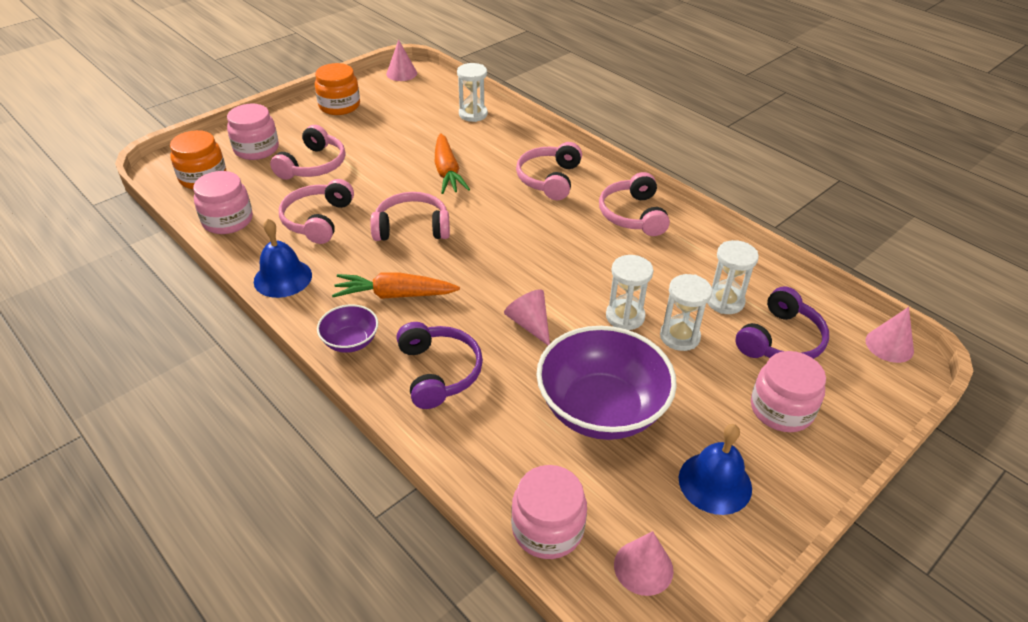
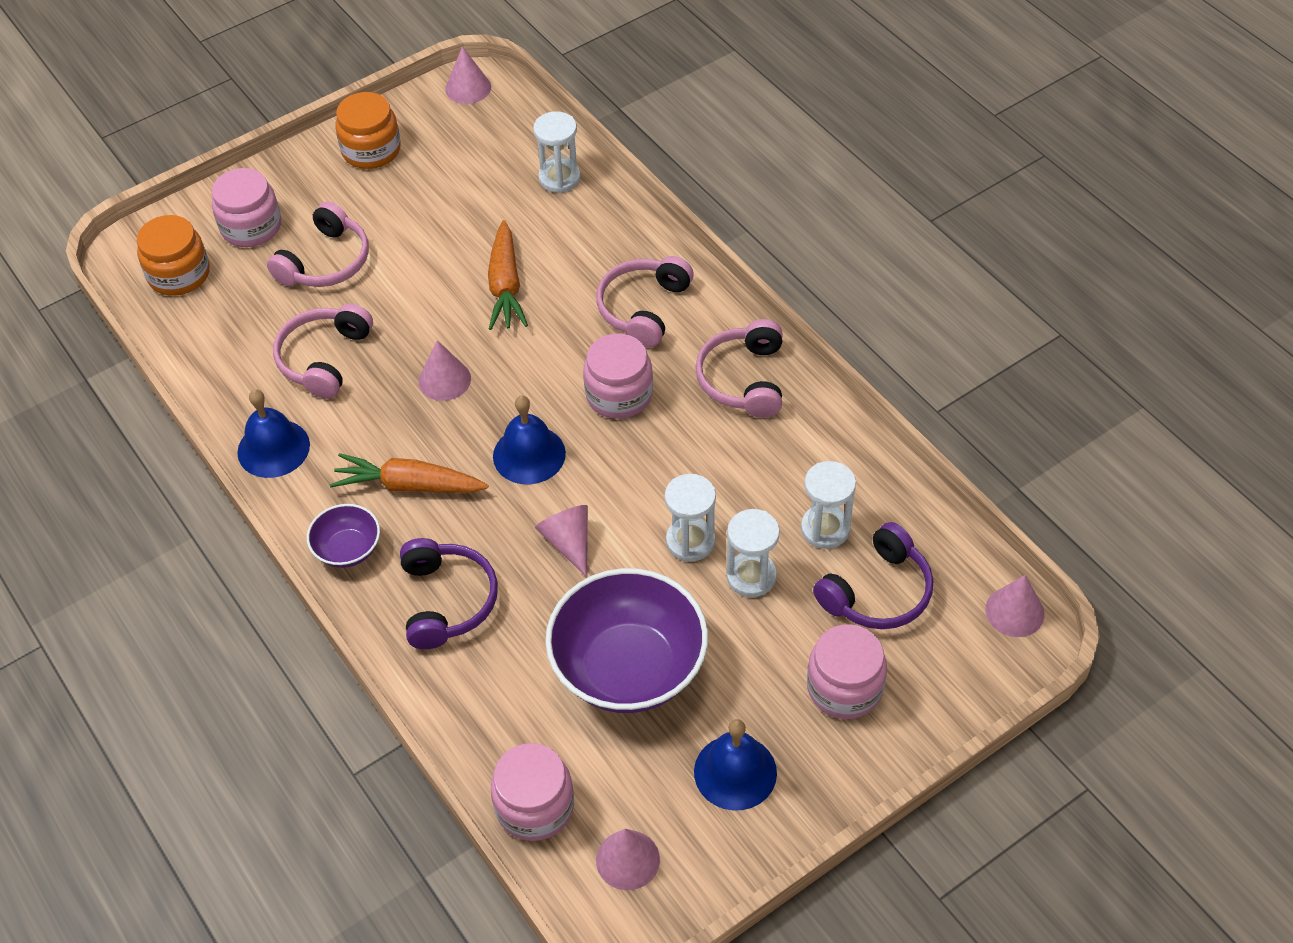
camera: 10 degrees right, 10 degrees up
pink jar [193,171,253,234] -> pink jar moved to [583,334,653,419]
pink headphones [370,192,450,241] -> pink cone [419,340,471,401]
none -> blue bell [493,395,566,484]

